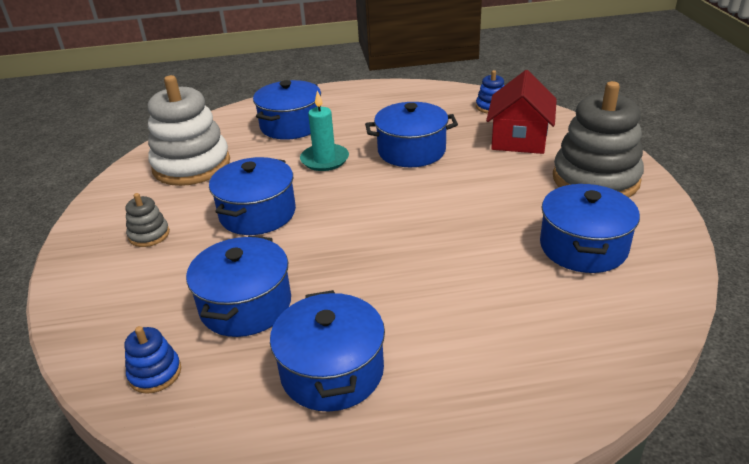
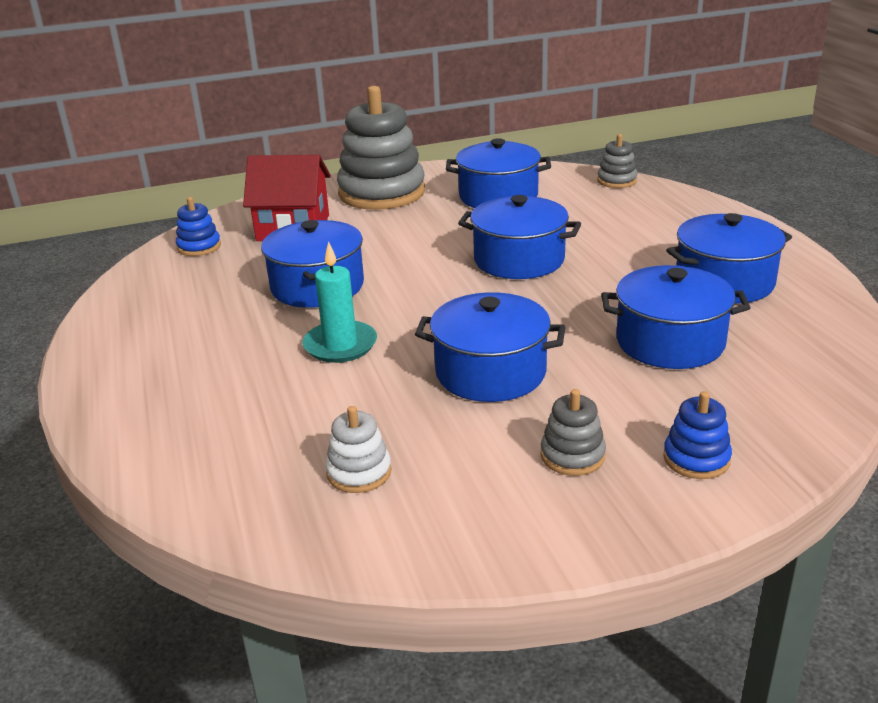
camera: 100 degrees left, 5 degrees down
blue stacking toy [124,326,181,394] -> blue stacking toy moved to [663,391,732,479]
white stacking toy [148,75,230,186] -> white stacking toy [325,406,391,493], size x0.45
blue pot [253,80,321,140] -> blue pot moved to [458,195,581,279]
none -> grey stacking toy [597,134,637,188]

